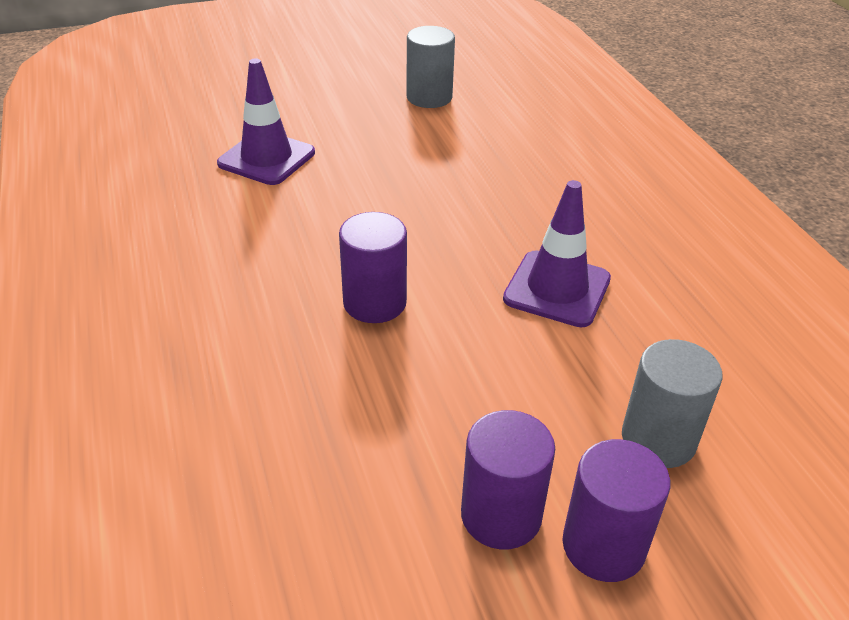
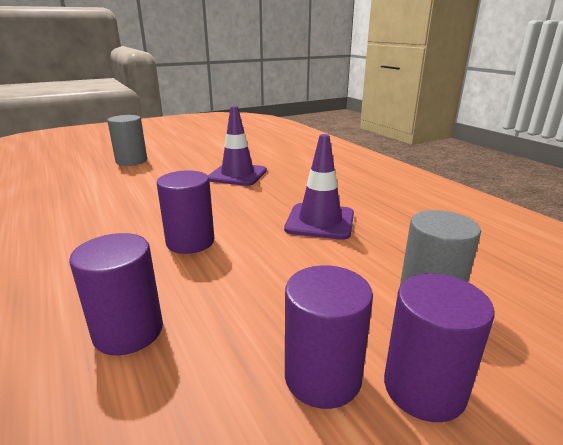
camera: 10 degrees left, 15 degrees down
purple traffic cone [217,58,315,185] -> purple traffic cone moved to [208,106,267,186]
grey cylinder [406,26,455,108] -> grey cylinder moved to [107,115,147,166]
none -> purple cylinder [69,233,163,355]

